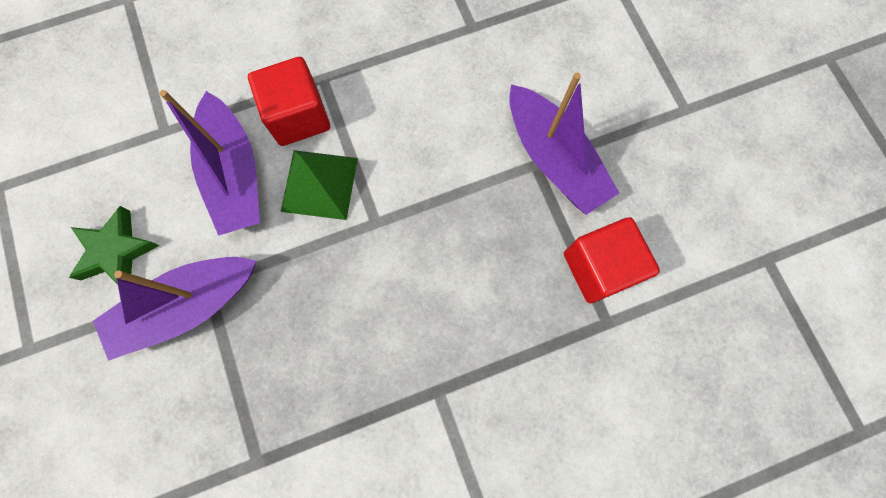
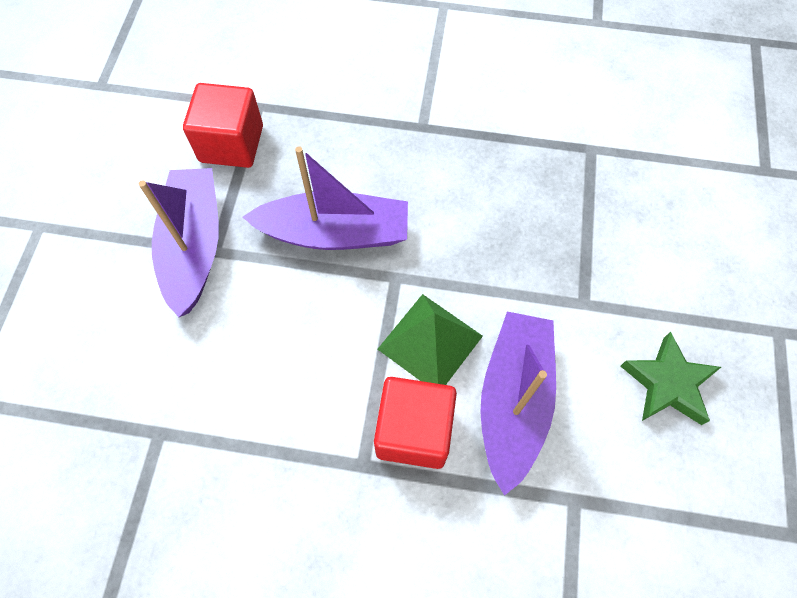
camera: 150 degrees left, 10 degrees down
purple boat [93,257,256,361] -> purple boat moved to [243,146,408,250]

